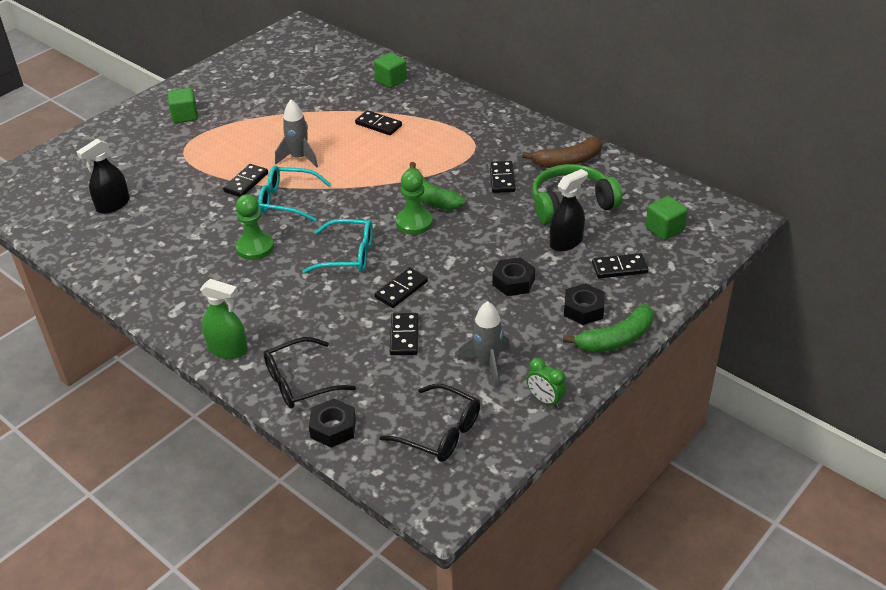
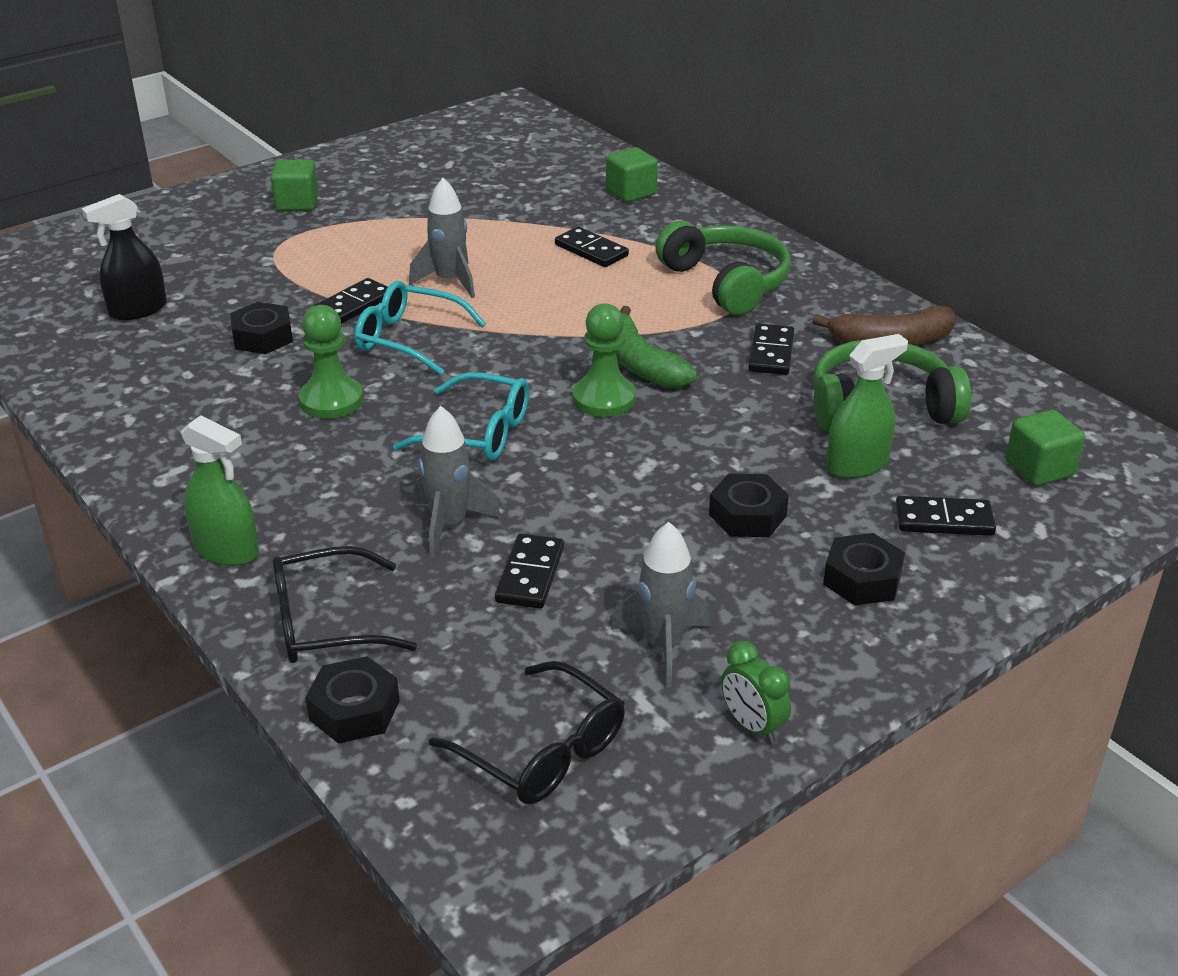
camera: 10 degrees right, 5 degrees down
black domino [374,267,428,308] -> none
black spray bottle [550,169,588,251] -> green spray bottle [826,334,908,479]
green banana [563,304,653,353] -> none
none -> black nut [230,302,293,354]
none -> grey rocket [415,406,501,558]
none -> green headphones [655,221,791,315]

